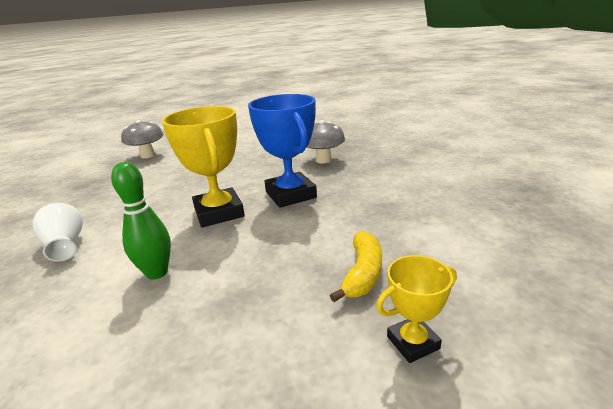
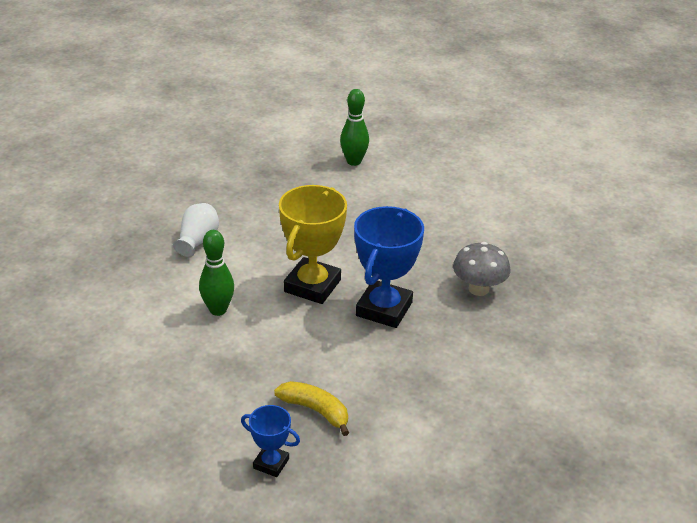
camera: 45 degrees right, 10 degrees up
grey mushroom [121,120,163,158] -> green bowling pin [340,89,369,166]
yellow banana [330,231,382,302] -> yellow banana turned 120 degrees counterclockwise [274,381,349,436]
yellow trophy [376,255,457,363] -> blue trophy [241,405,300,477]

